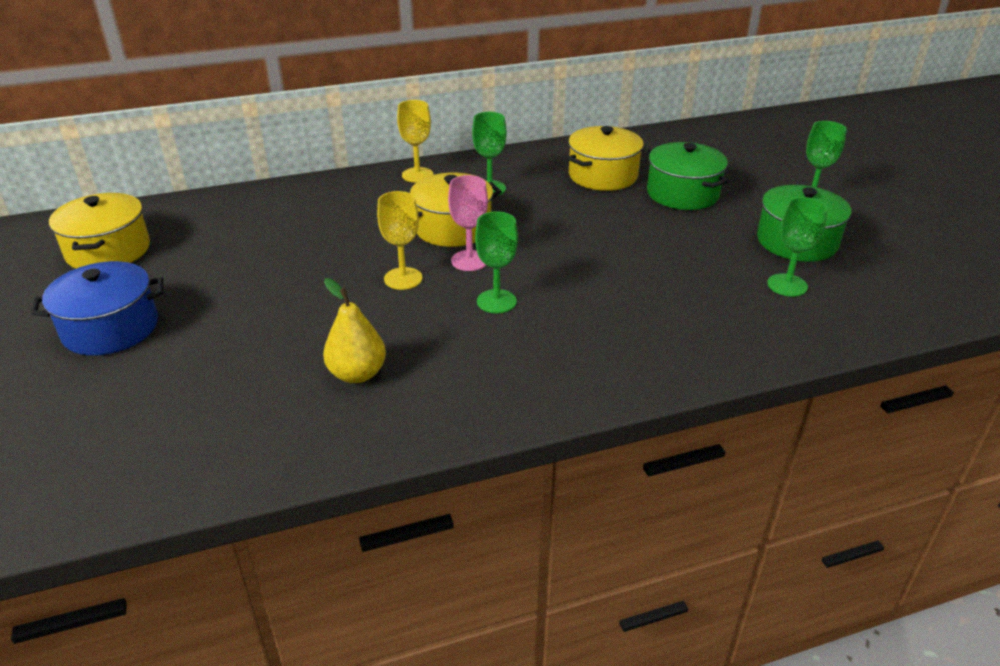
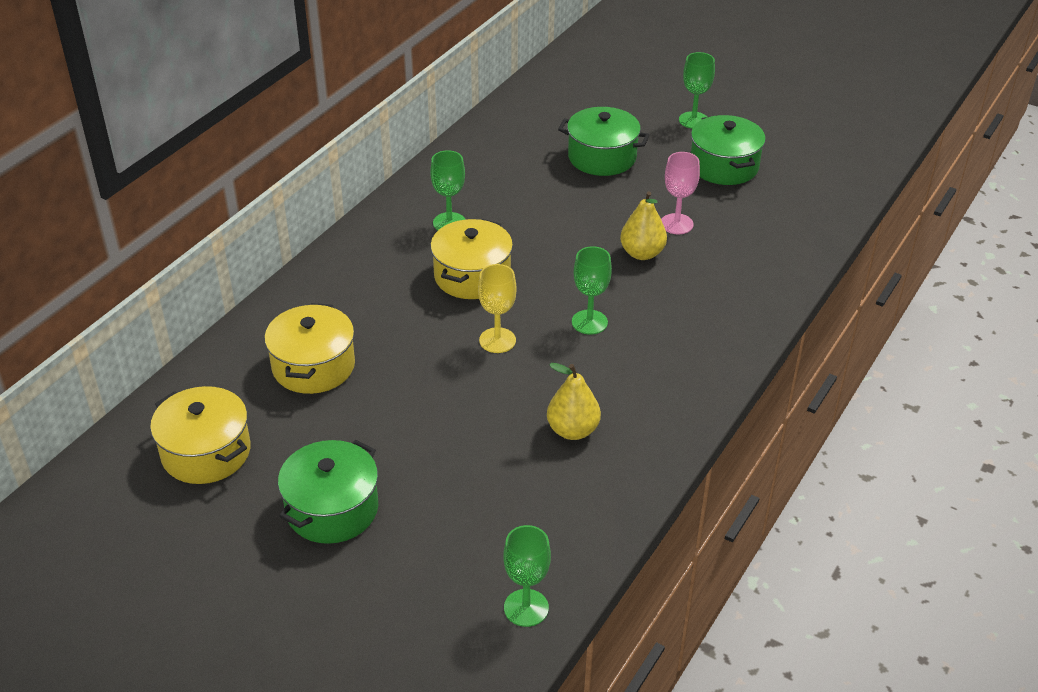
camera: 40 degrees left, 5 degrees up
blue pot [31,261,163,356] -> green pot [278,440,378,544]
yellow goblet [397,100,433,183] -> none
pink goblet [448,175,488,271] -> pink goblet moved to [661,152,700,235]
yellow pot [568,126,644,191] -> yellow pot moved to [264,303,355,394]
green goblet [767,197,828,297] -> green goblet moved to [503,525,551,627]
none -> yellow pear [620,191,667,260]

